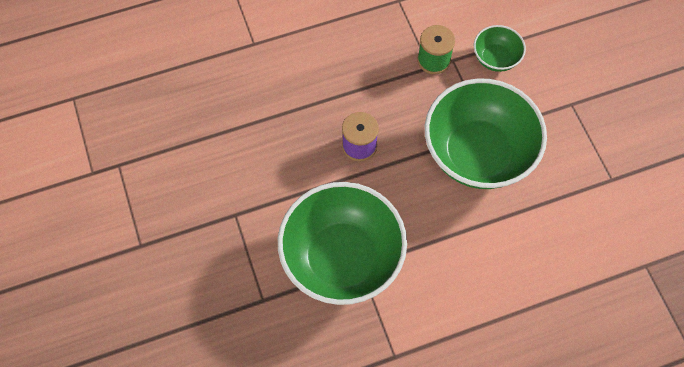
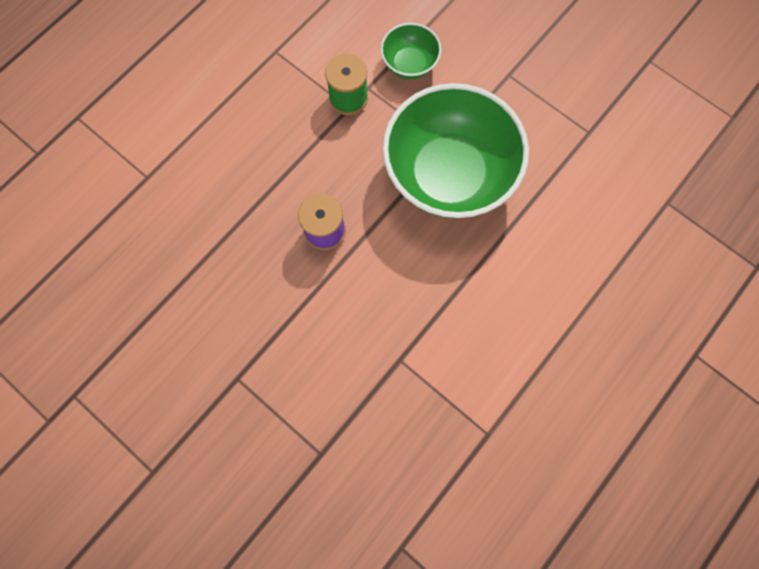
camera: 30 degrees left, 10 degrees up
green bowl [278,182,407,305] -> none

